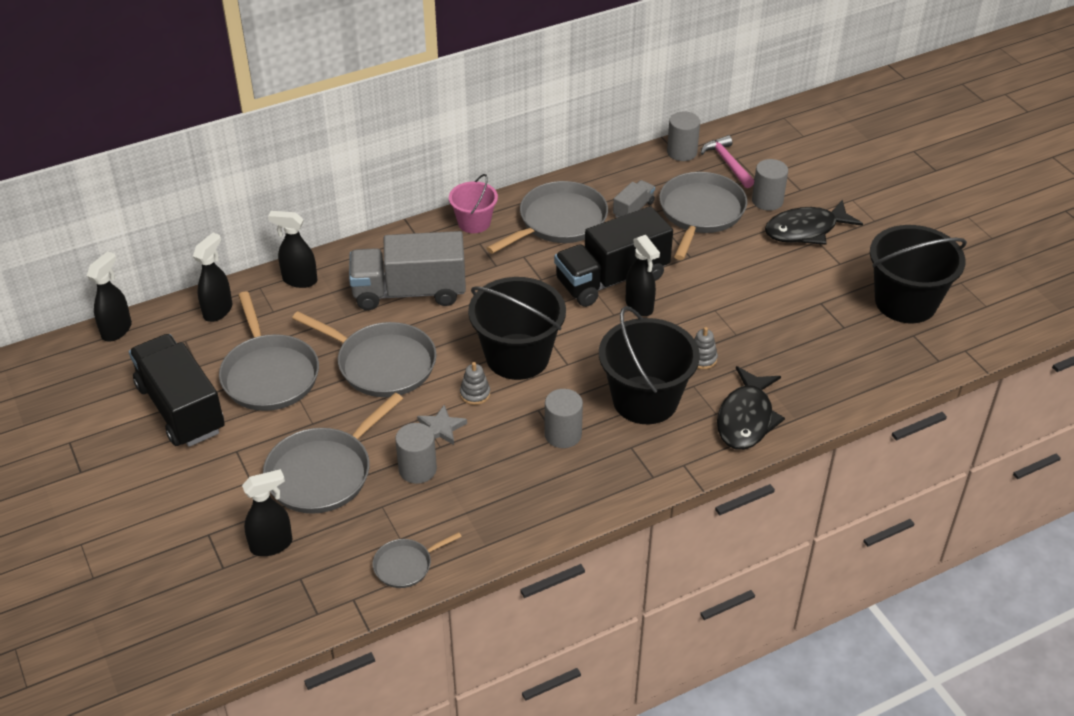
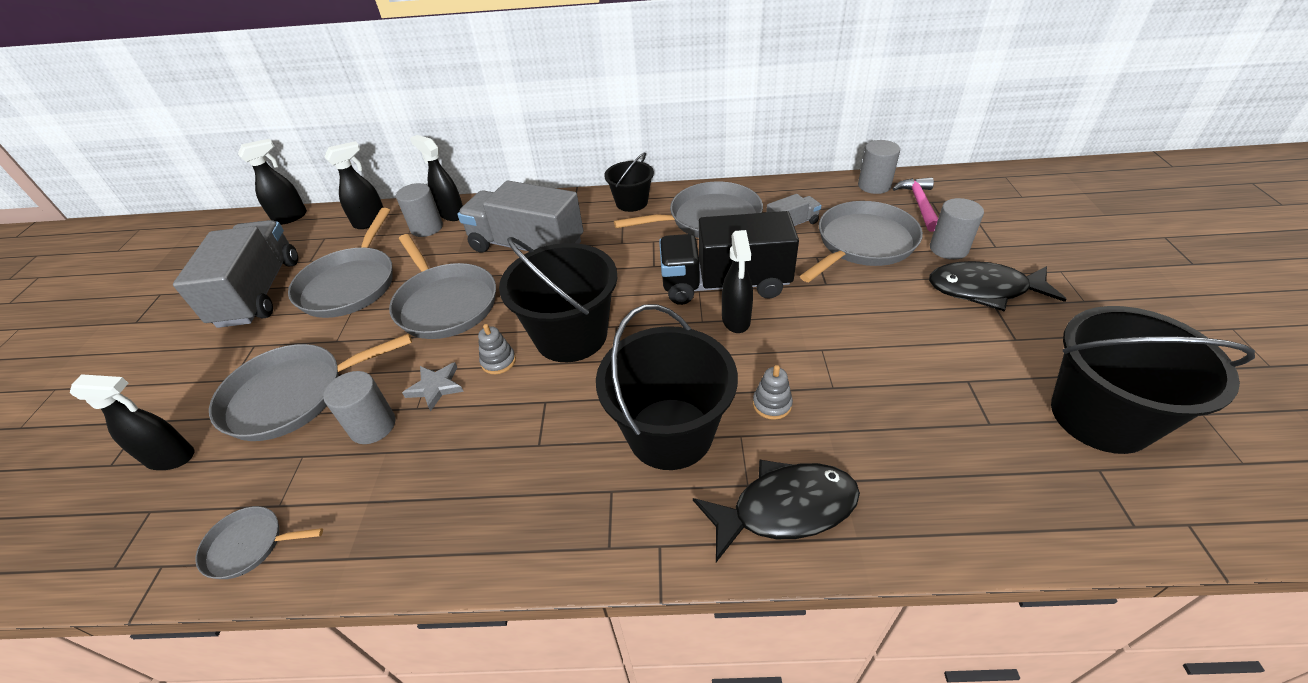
camera: 30 degrees right, 0 degrees up
black truck [129,334,225,447] -> grey truck [173,220,298,328]
pink bucket [449,174,498,233] -> black bucket [604,152,654,212]
grey cylinder [545,389,583,448] -> grey cylinder moved to [396,183,443,237]
black fish [717,366,785,450] -> black fish turned 150 degrees counterclockwise [693,460,860,562]

